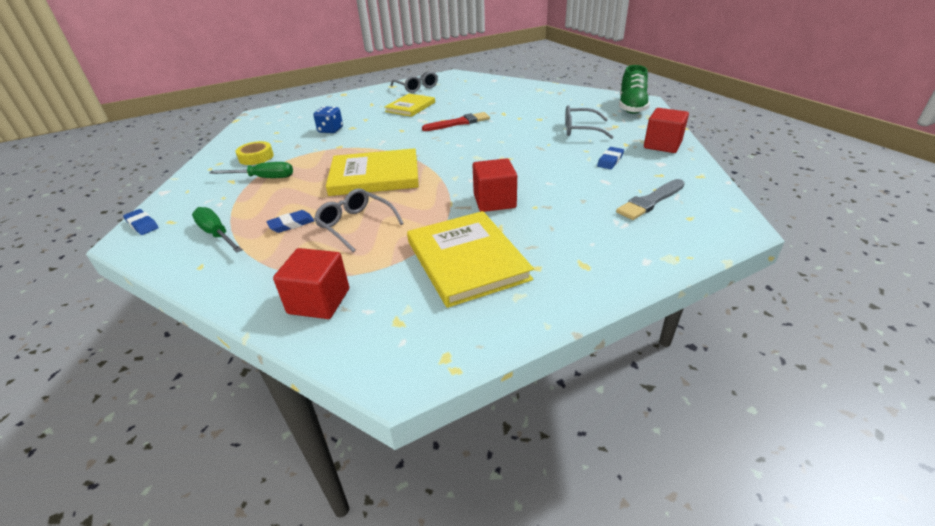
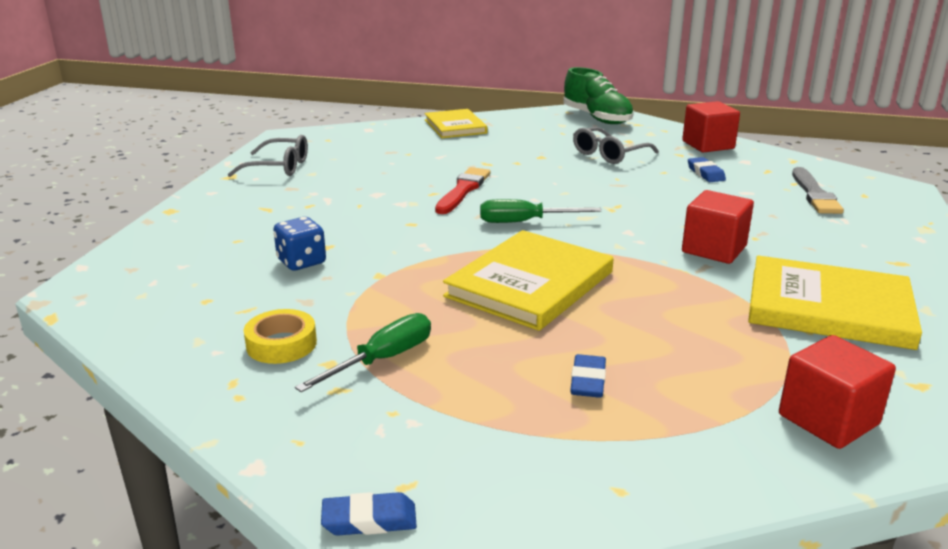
camera: 50 degrees left, 10 degrees down
green screwdriver [192,207,243,253] -> green screwdriver moved to [480,199,601,223]
grey glasses [314,189,404,252] -> none
yellow book [385,94,435,117] -> yellow book moved to [424,109,488,138]

